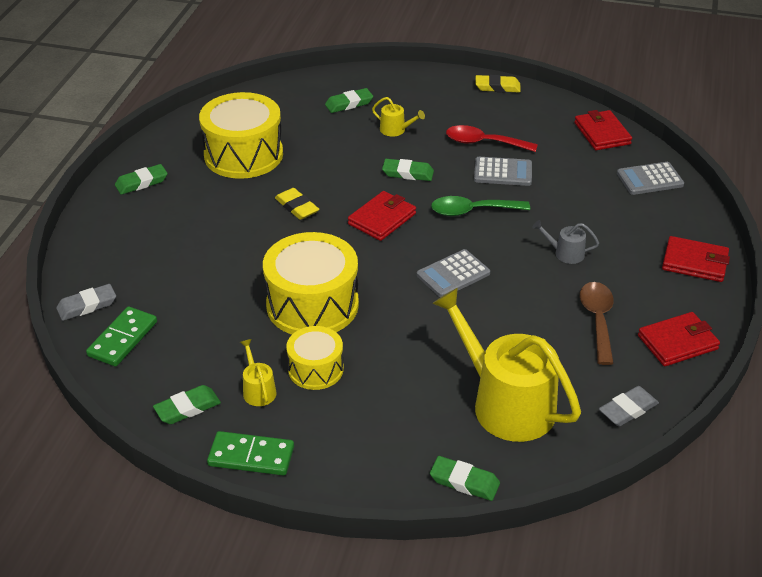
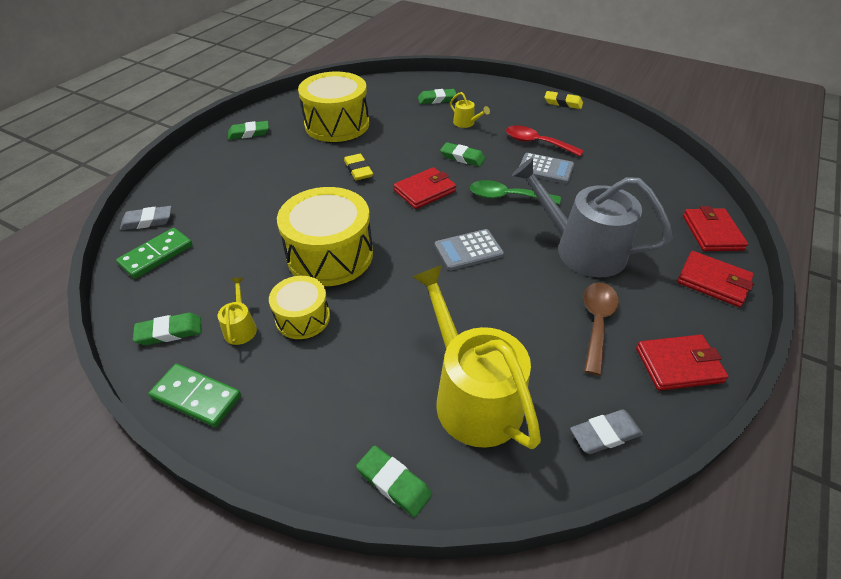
camera: 15 degrees right, 5 degrees up
grey watering can [532,220,599,264] -> grey watering can [512,158,673,277], size x2.41
red wallet [574,110,632,150] -> red wallet moved to [683,206,748,251]
grey calculator [617,162,684,195] -> none

